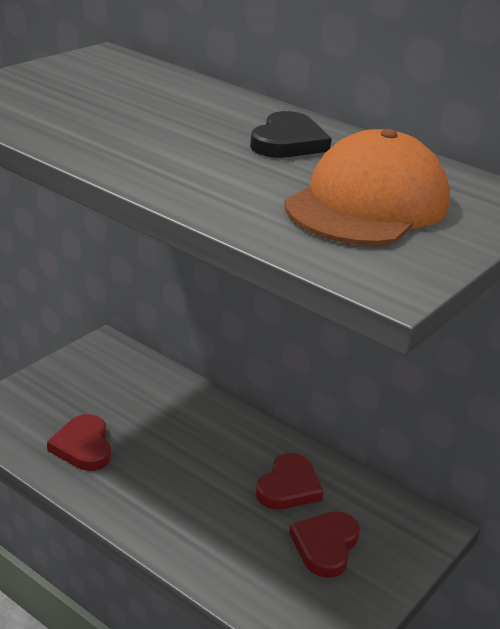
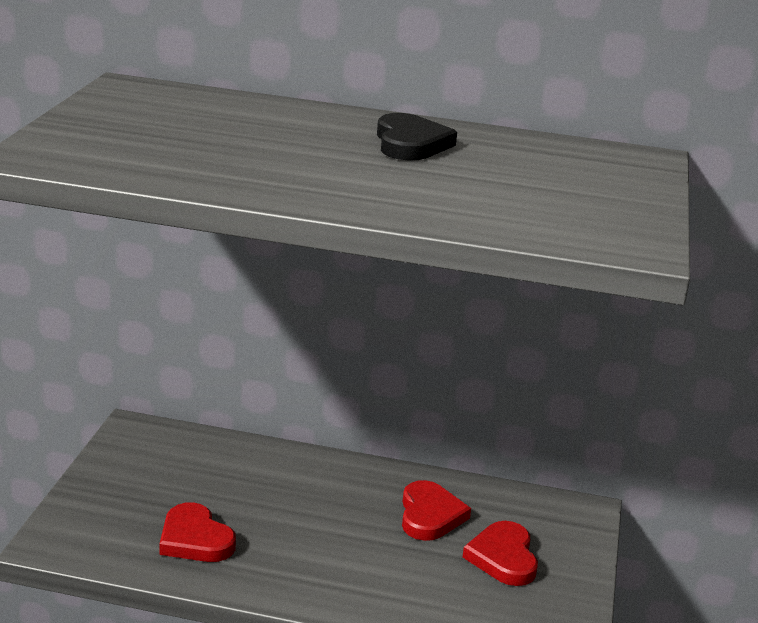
camera: 25 degrees left, 5 degrees down
orange cap [285,129,450,245] -> none

